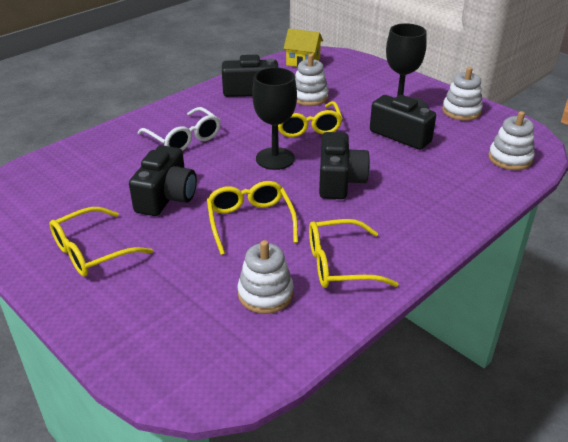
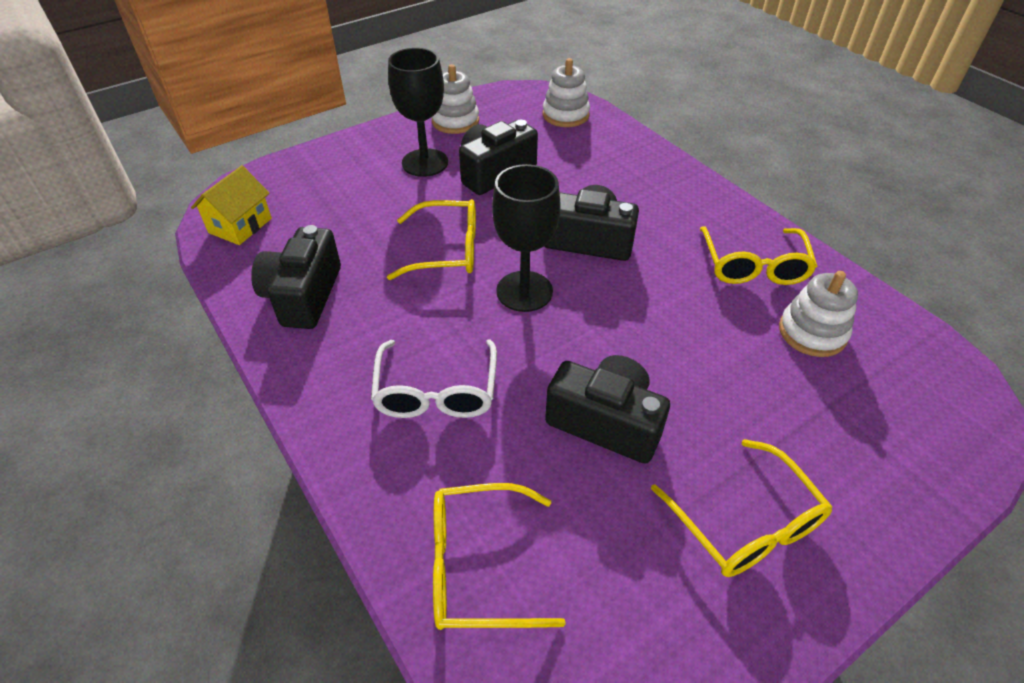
camera: 80 degrees left, 10 degrees up
white glasses [138,107,221,151] -> white glasses turned 120 degrees clockwise [371,340,497,418]
yellow glasses [207,181,298,255] -> yellow glasses moved to [433,483,566,630]
white stacking toy [295,54,329,106] -> none

